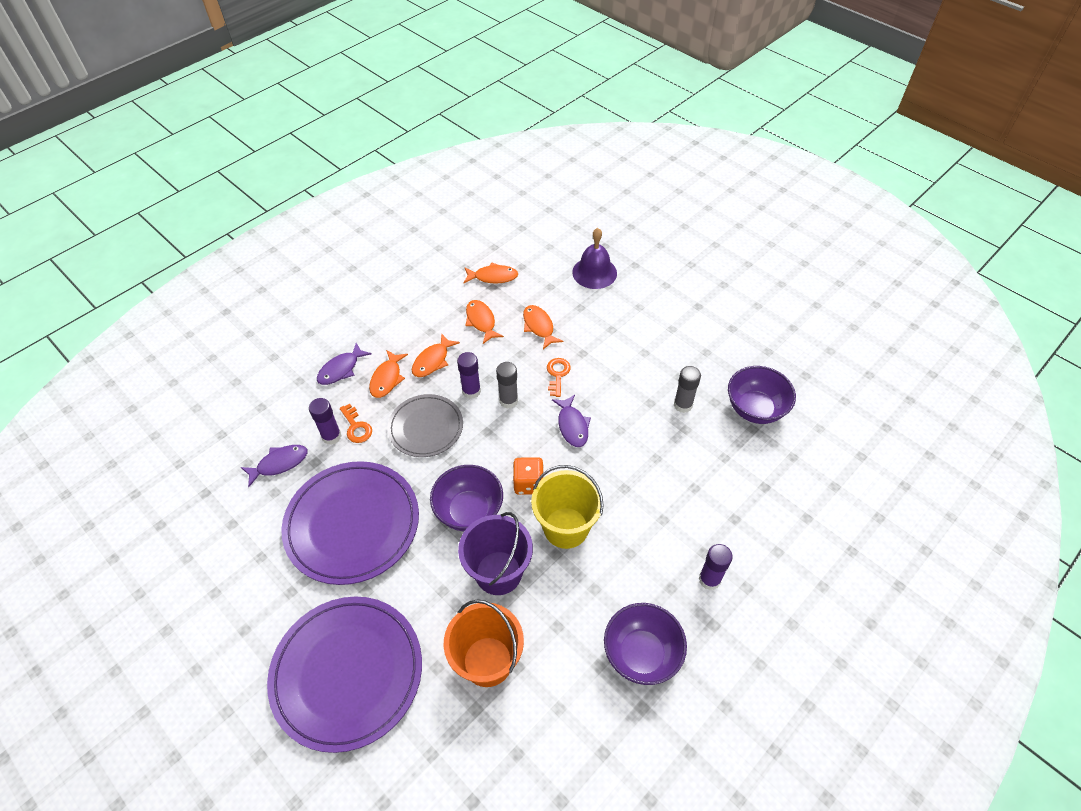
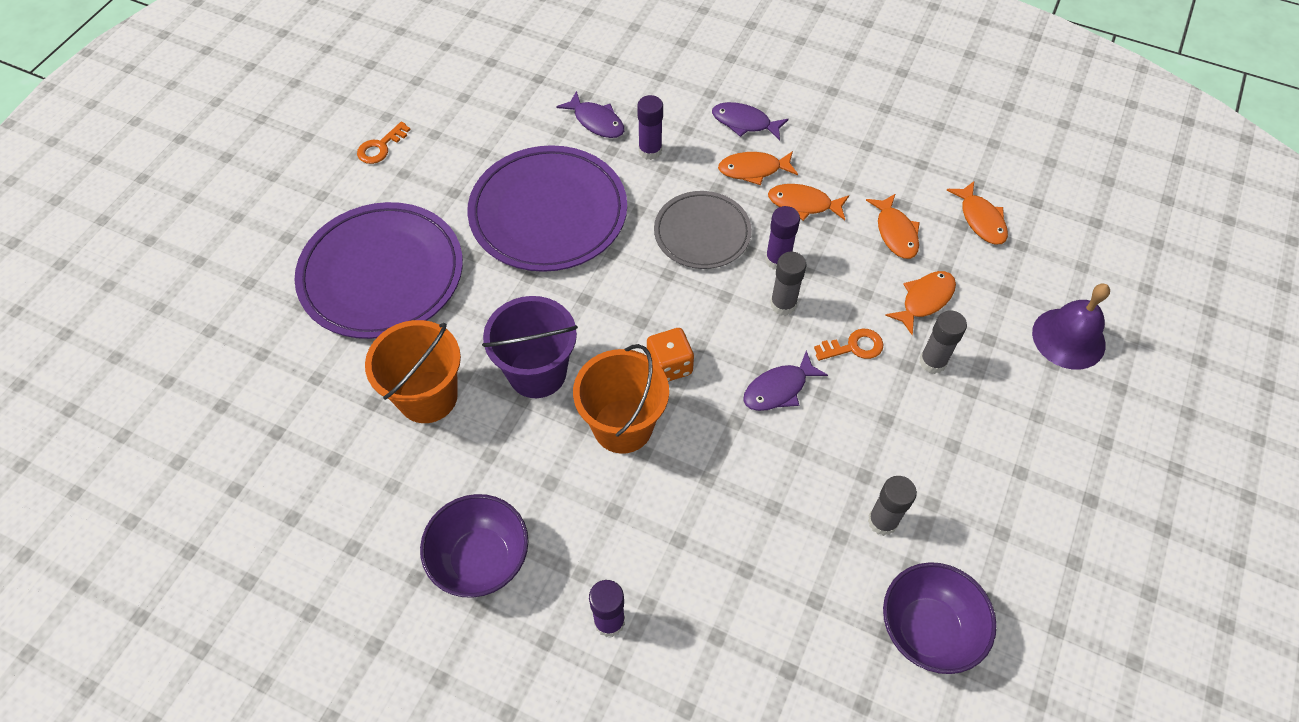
camera: 70 degrees right, 5 degrees up
orange key [340,404,372,443] -> orange key moved to [357,122,411,164]
purple bowl [430,465,503,531] -> none
orange fish [465,300,504,344] -> orange fish turned 120 degrees clockwise [866,193,920,259]
yellow bucket [531,465,604,549] -> orange bucket [573,344,669,454]
none -> grey glue stick [919,311,967,374]

